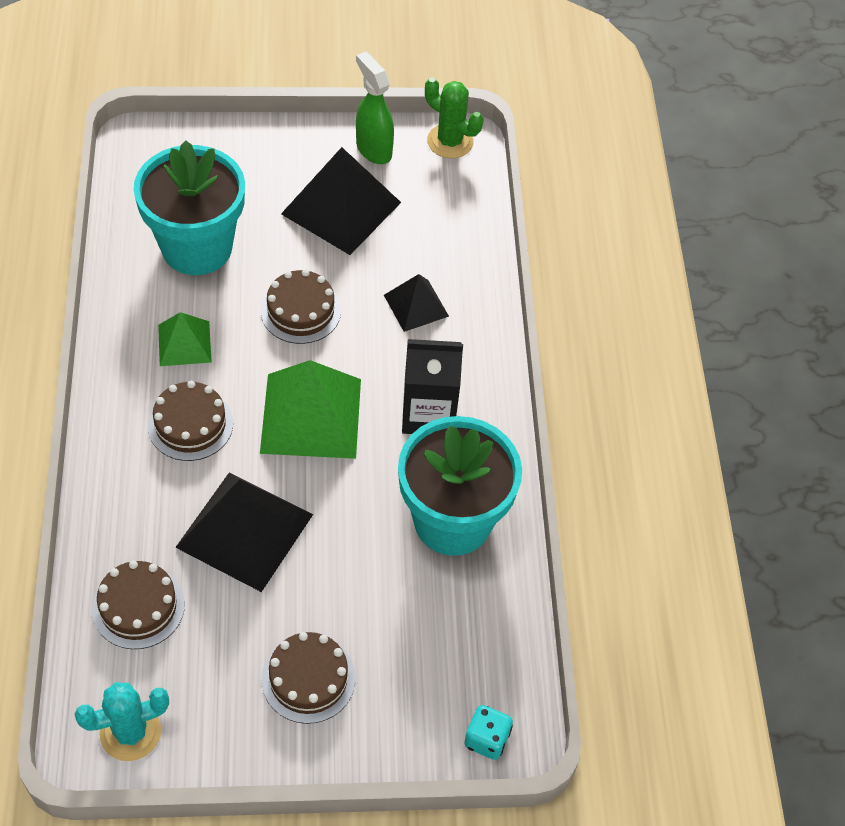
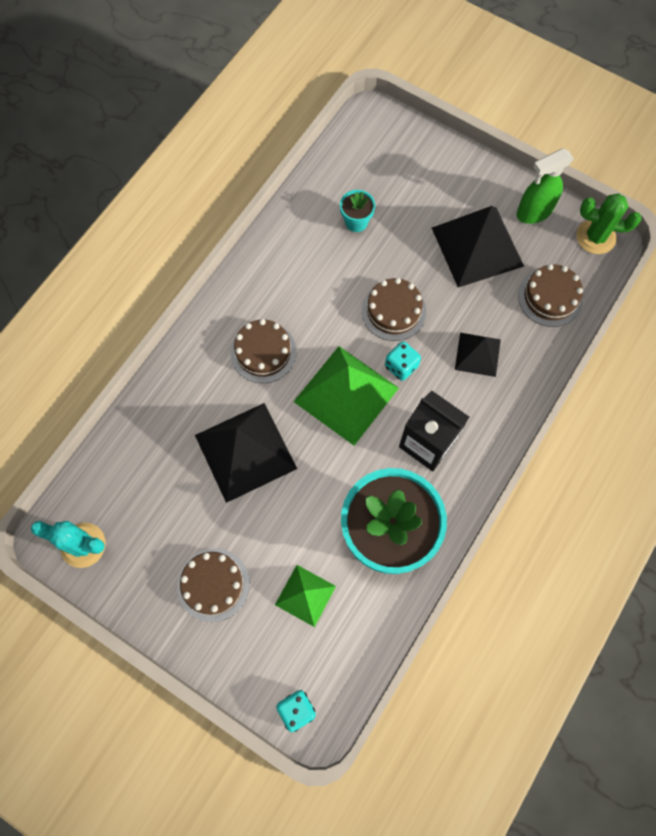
camera: 40 degrees right, 15 degrees up
brown cake [92,560,185,649] -> brown cake moved to [518,264,583,327]
turquoise flower pot [134,140,245,275] -> turquoise flower pot [340,190,375,232], size x0.41
green pyramid [158,312,212,366] -> green pyramid moved to [275,565,336,627]
green spray bottle [356,52,394,164] -> green spray bottle turned 120 degrees counterclockwise [517,149,574,224]
green cactus [425,78,483,158] -> green cactus turned 60 degrees counterclockwise [577,194,641,254]
none -> turquoise dice [385,341,421,381]

